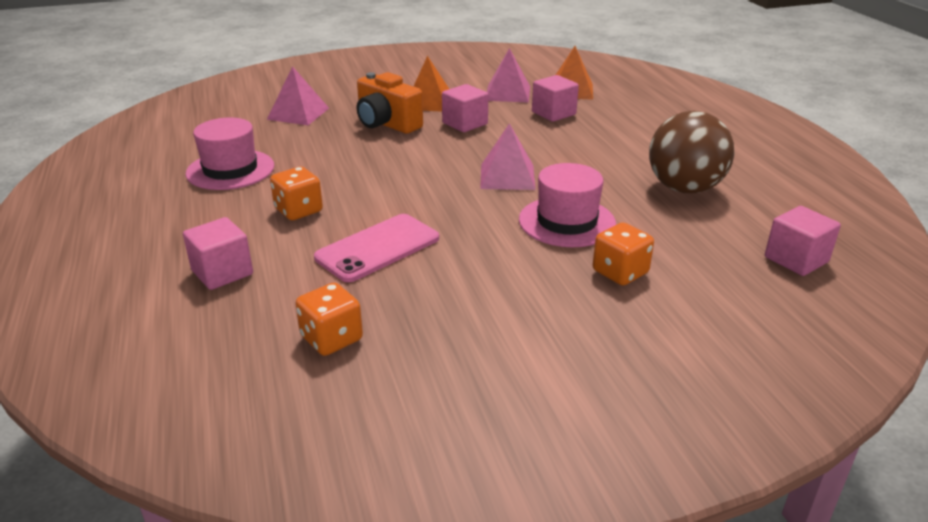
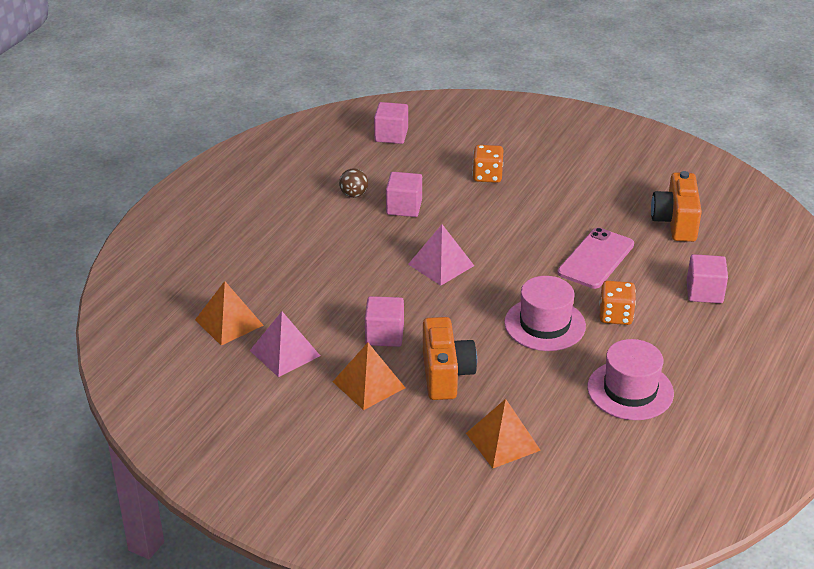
camera: 135 degrees left, 5 degrees up
pink pyramid [267,66,329,125] -> orange pyramid [466,399,541,468]
orange dice [295,283,363,356] -> orange camera [651,171,702,242]
pink phone [314,214,439,282] -> pink phone turned 60 degrees counterclockwise [557,228,634,289]
pink hat [519,163,616,247] -> pink hat moved to [504,276,586,351]
pink cube [532,75,579,122] -> pink cube moved to [386,172,422,217]
brown ball [649,111,734,193] -> brown ball [339,168,368,198], size x0.45

